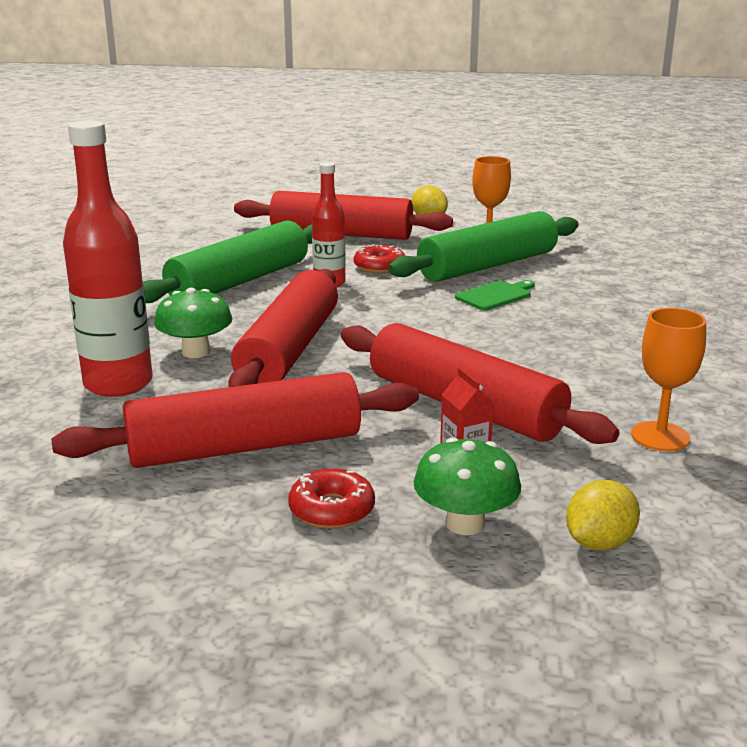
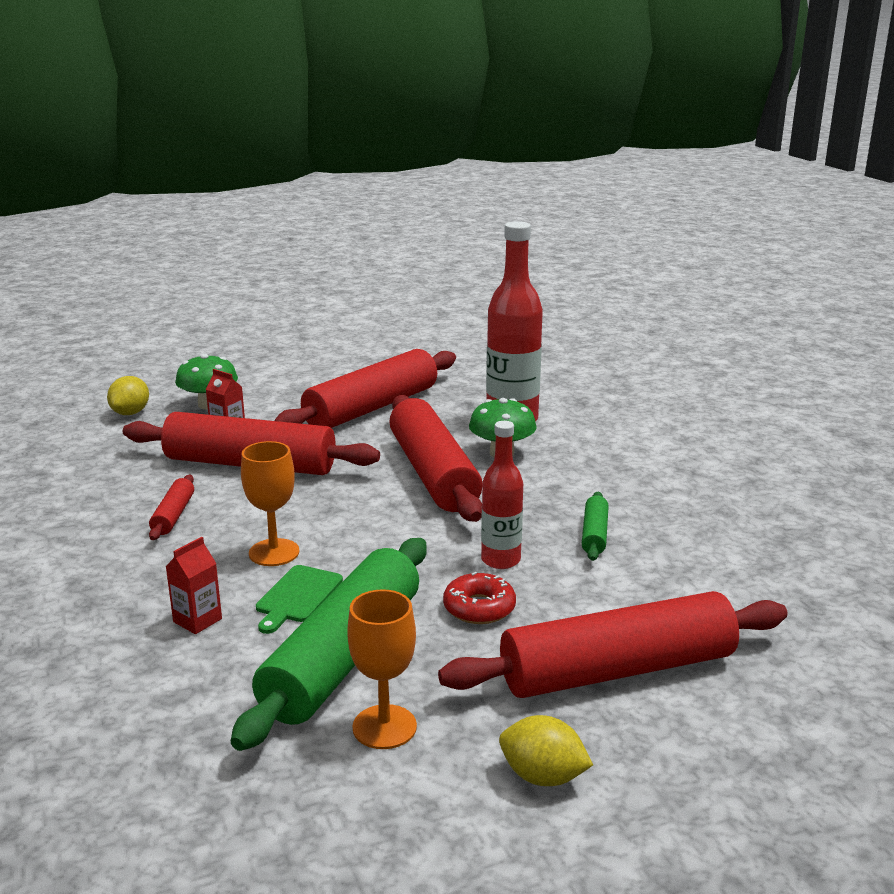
camera: 150 degrees right, 0 degrees up
green rolling pin [143,220,312,303] -> green rolling pin [582,492,609,561], size x0.43
red donut [288,468,375,529] -> none
orange goblet [631,308,706,451] -> orange goblet moved to [241,441,299,566]
none -> red rolling pin [149,475,194,540]
none -> red carton [166,537,222,634]

